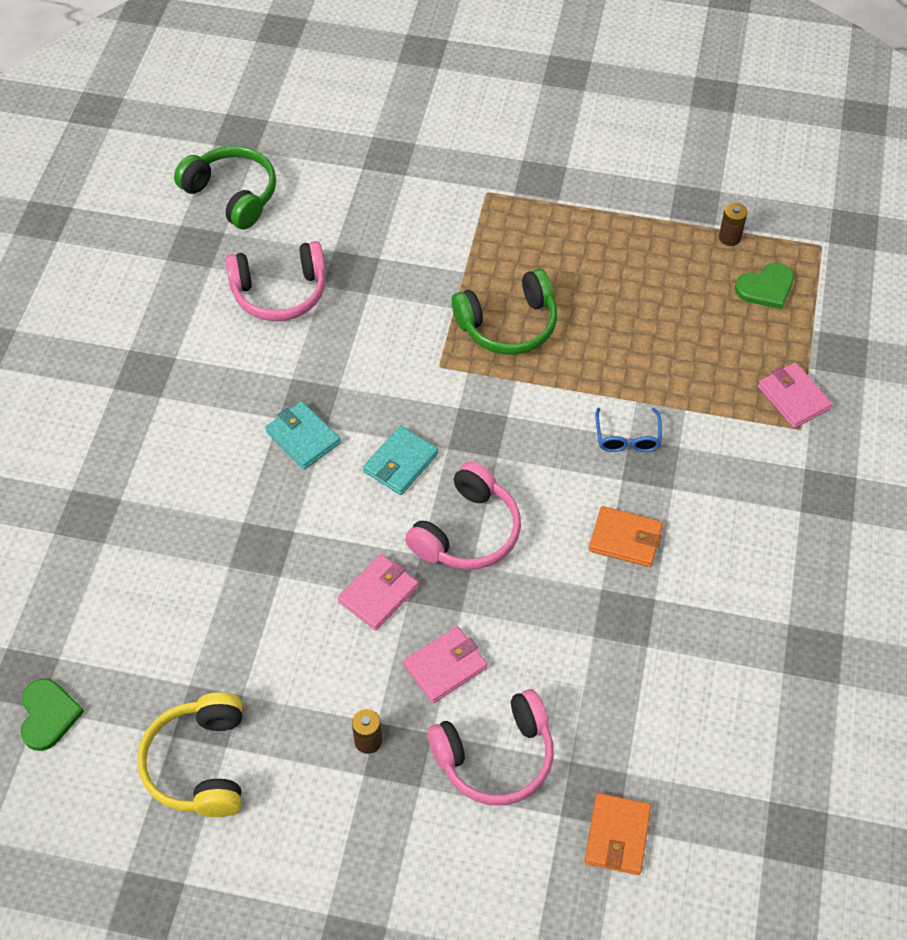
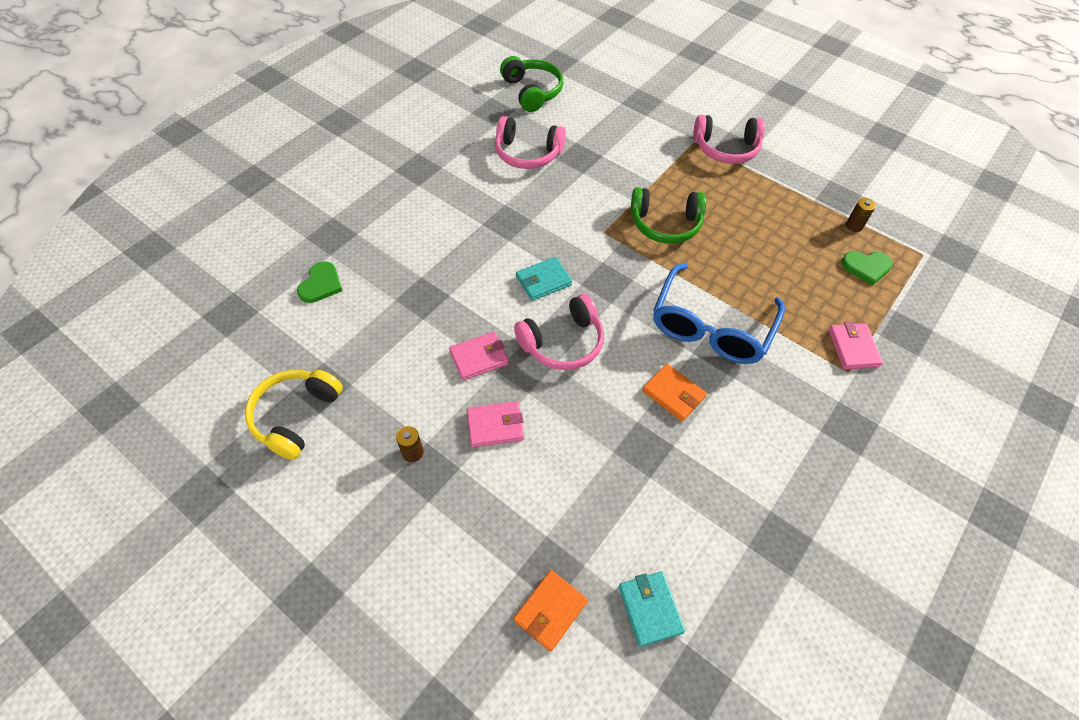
camera: 25 degrees right, 0 degrees up
green heart [21,679,84,751] -> green heart moved to [297,261,342,303]
turquoise wallet [265,401,341,469] -> turquoise wallet moved to [619,571,685,647]
pink headphones [427,689,554,805] -> pink headphones moved to [693,115,765,164]
blue glasses [595,408,662,452] -> blue glasses [653,263,785,364], size x2.32

